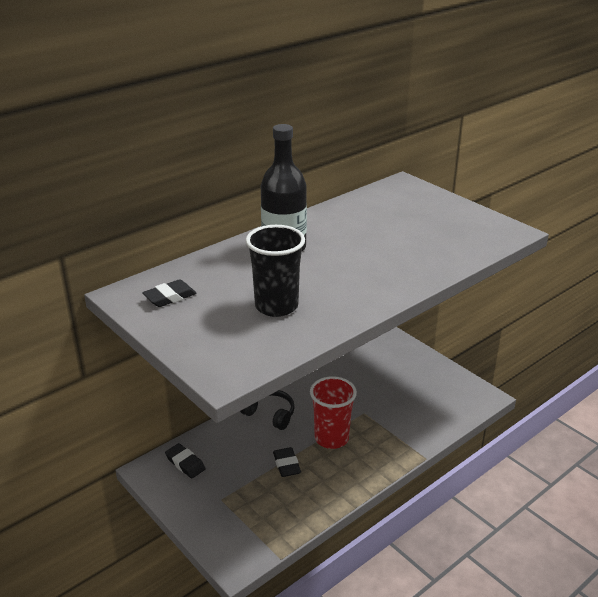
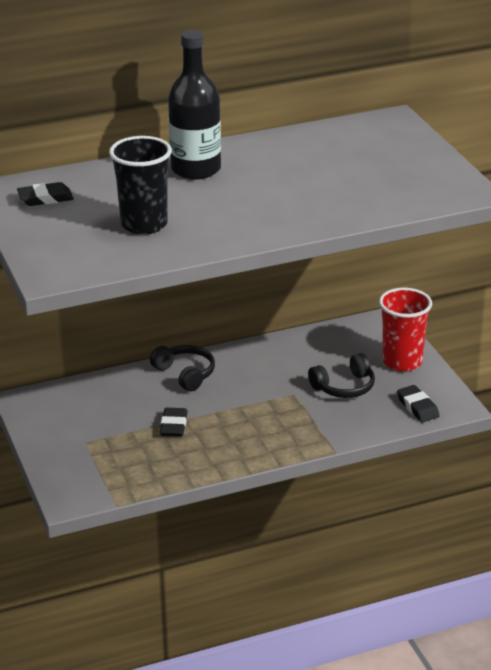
camera: 20 degrees right, 0 degrees up
black eraser [165,443,206,478] -> black eraser moved to [397,385,440,422]
red cup [310,376,357,449] -> red cup moved to [379,288,432,372]
none -> black headphones [308,353,375,398]

